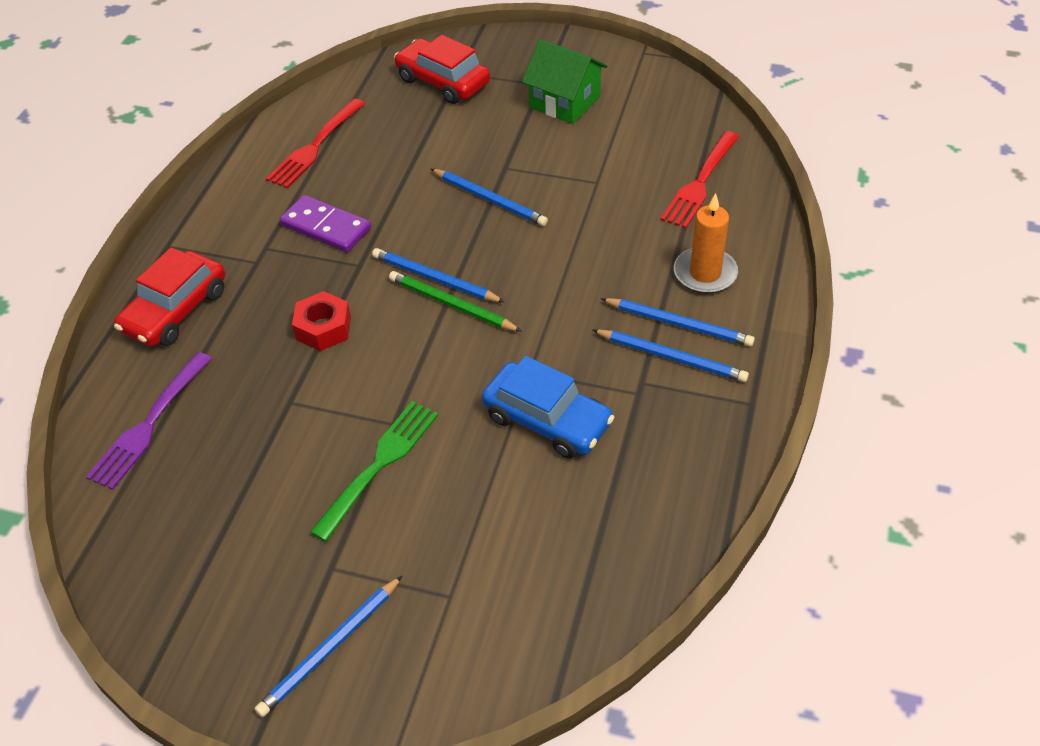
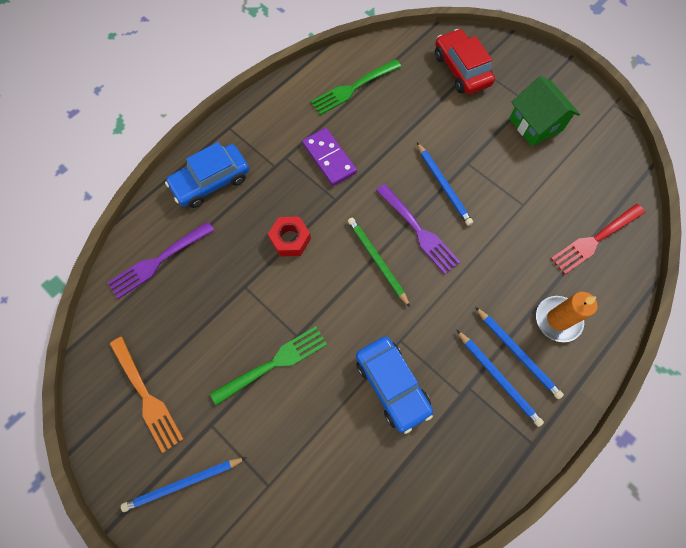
camera: 25 degrees right, 20 degrees up
red car [114,247,225,347] -> blue car [165,142,249,208]
red fork [266,98,365,188] -> green fork [310,59,401,115]
blue pencil [372,248,505,302] -> none
none -> orange fork [110,337,183,453]
none -> purple fork [376,184,460,274]

